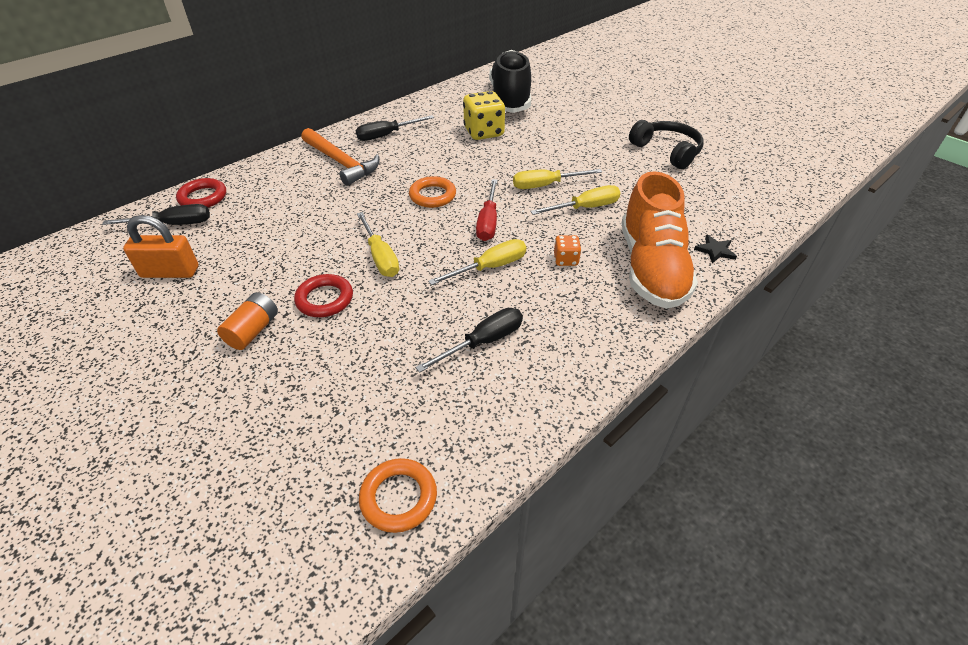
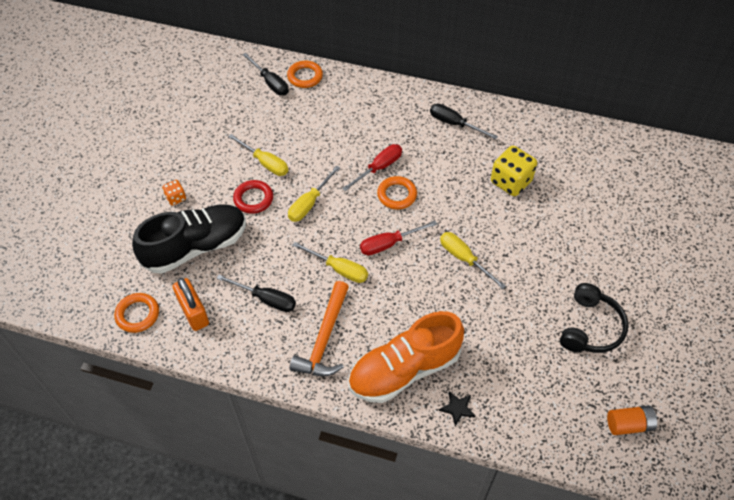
camera: 60 degrees right, 10 degrees up
orange padlock [123,215,199,278] -> orange padlock moved to [173,278,209,331]
red ring [176,178,226,208] -> orange ring [287,61,323,88]
orange battery [217,292,278,350] -> orange battery moved to [607,406,657,435]
orange hammer [301,128,380,186] -> orange hammer moved to [290,281,349,376]
black shoe [489,50,531,113] -> black shoe moved to [132,205,246,274]
yellow screwdriver [530,185,620,215] -> yellow screwdriver moved to [228,134,288,176]
orange dice [554,235,581,266] -> orange dice moved to [162,180,186,206]
none -> red screwdriver [342,144,402,191]

